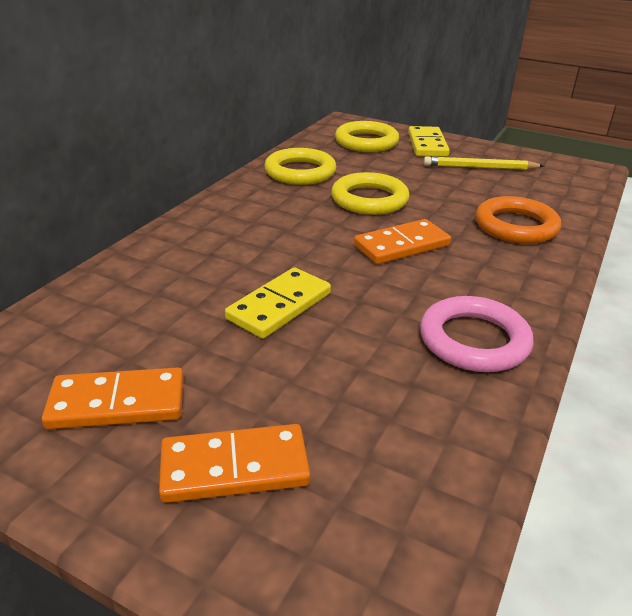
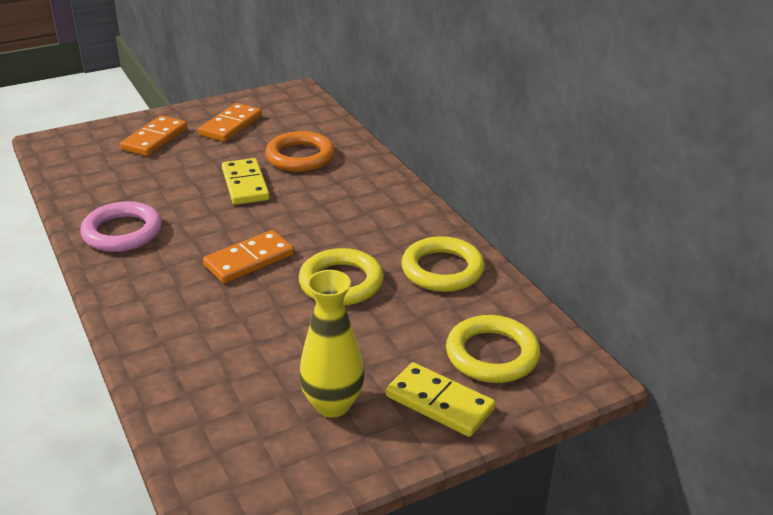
camera: 125 degrees right, 0 degrees up
orange domino [354,219,451,264] -> orange domino turned 45 degrees clockwise [203,230,294,283]
yellow pencil [424,156,544,170] -> yellow vase [299,270,365,418]
orange ring [475,196,561,244] -> orange ring moved to [265,131,335,172]

